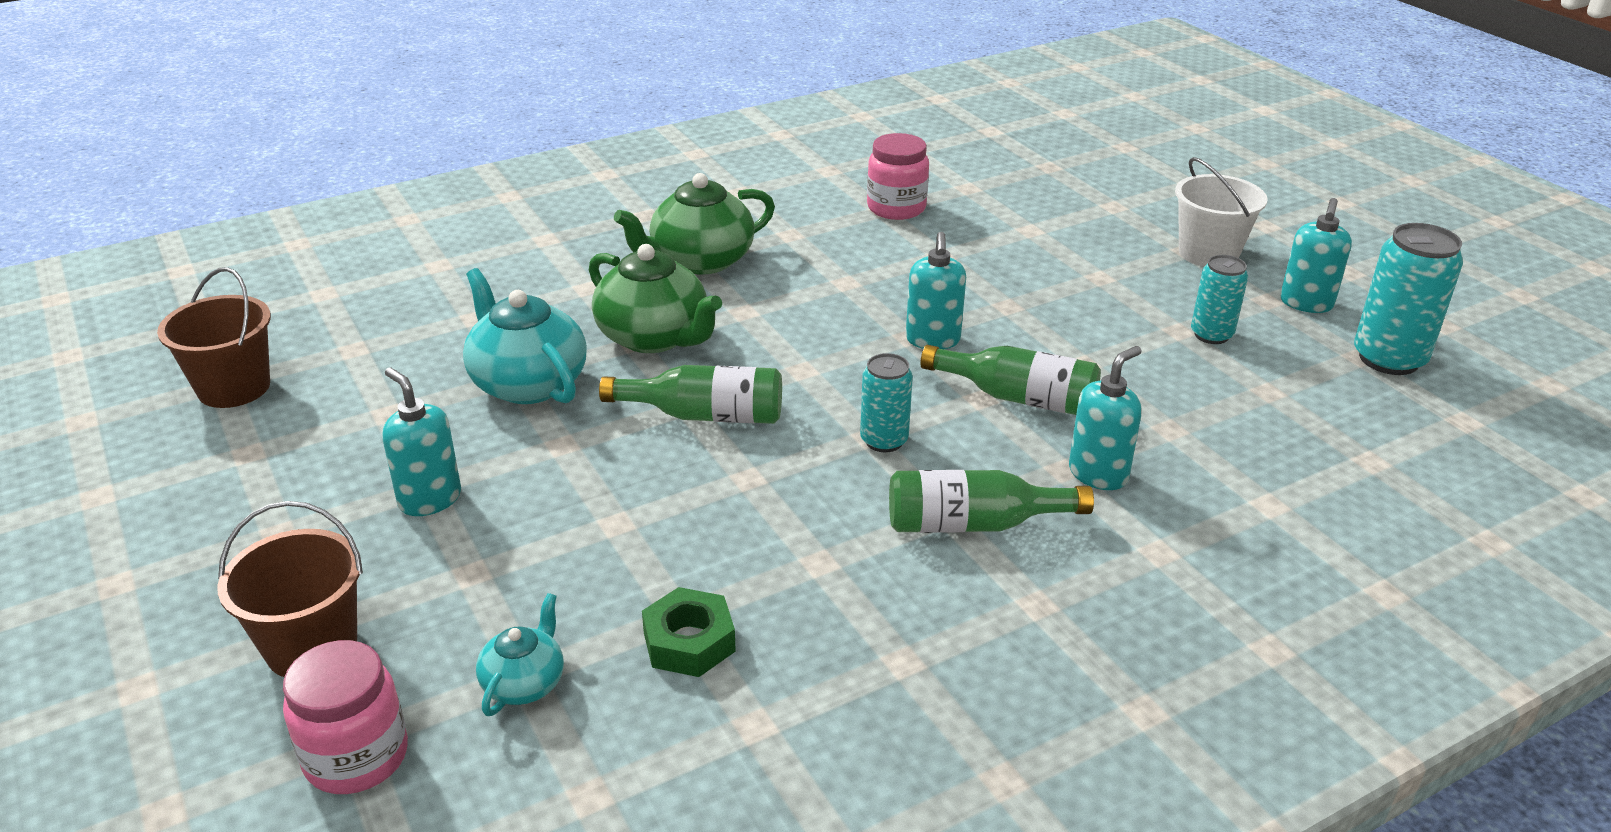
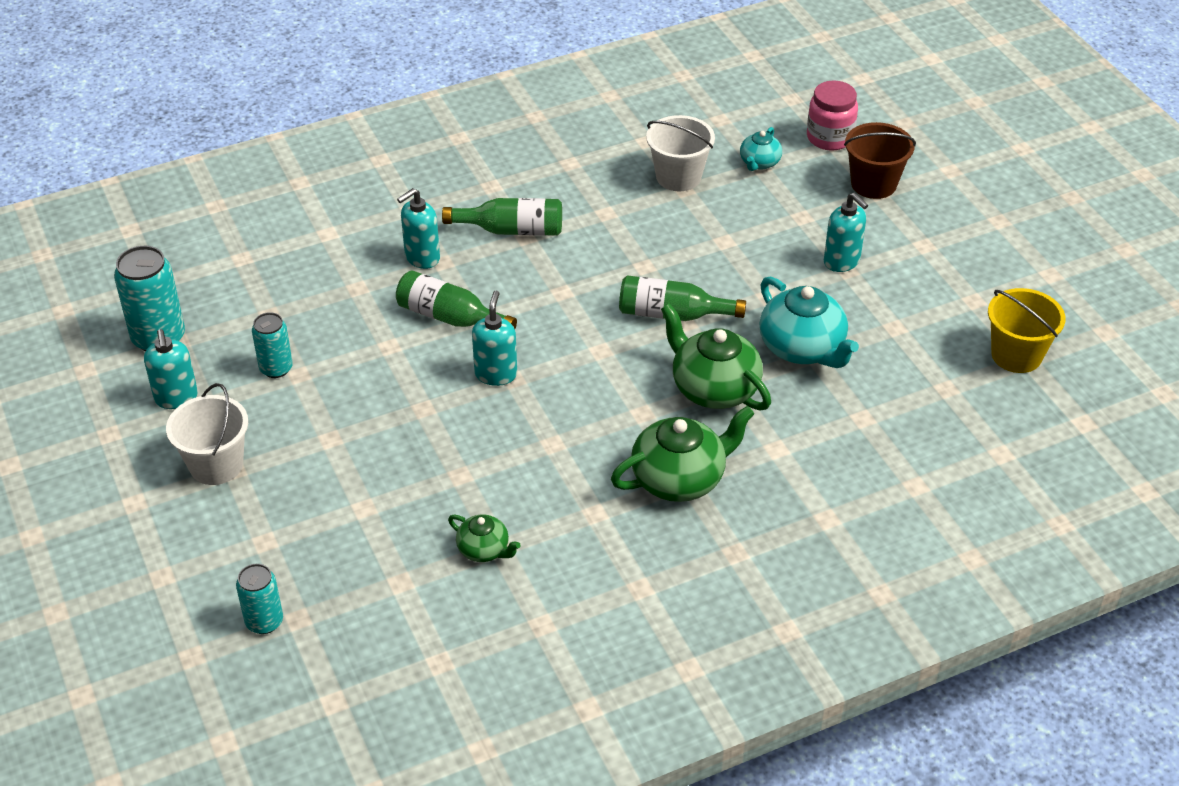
camera: 175 degrees left, 10 degrees up
brown bucket [157,267,271,408] -> yellow bucket [988,288,1066,373]
green nut [642,587,736,677] -> white bucket [646,115,715,191]
turquoise can [860,353,913,452] -> turquoise can moved to [236,564,283,634]
pink jar [867,133,929,220] -> green teapot [448,515,521,562]
turquoise soap dispenser [1280,198,1352,313] -> turquoise soap dispenser turned 135 degrees clockwise [144,329,198,409]

